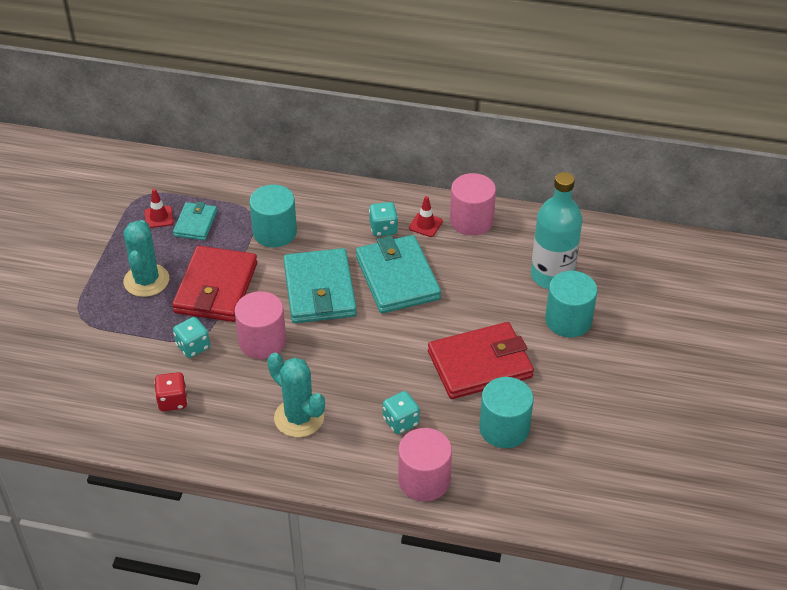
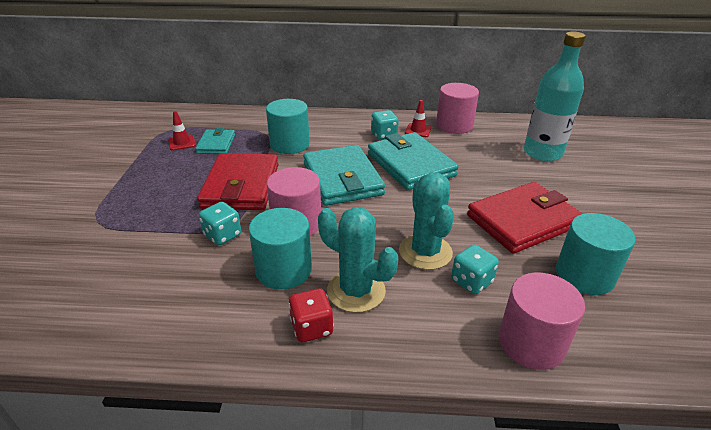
camera: 10 degrees left, 10 degrees down
turquoise cactus [123,220,169,297] -> turquoise cactus moved to [399,172,454,270]
red dice [154,372,188,411] -> red dice moved to [288,288,334,342]
turquoise cylinder [545,271,597,337] -> turquoise cylinder moved to [249,208,312,290]

